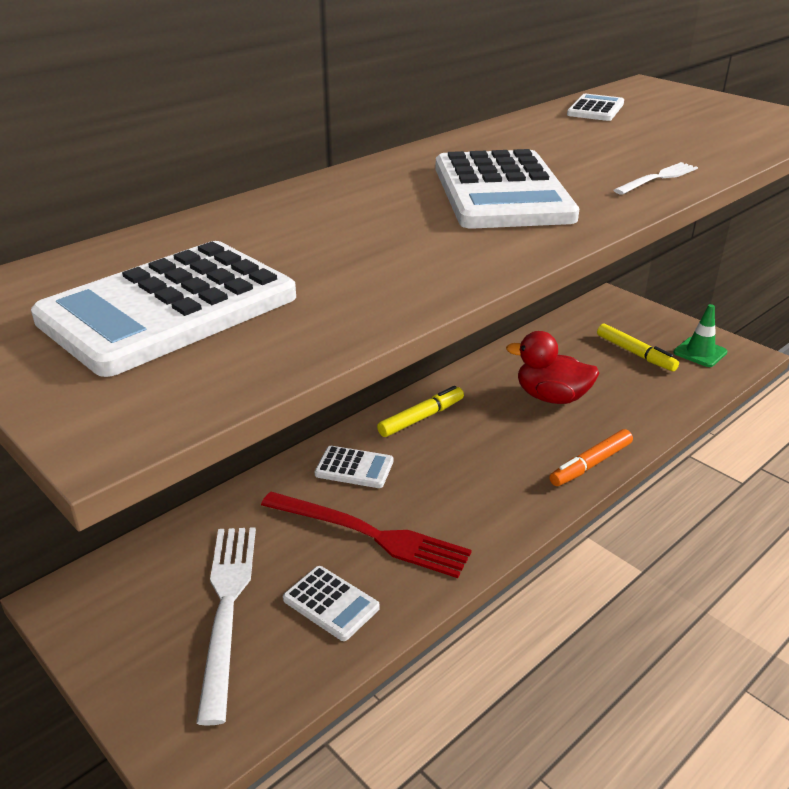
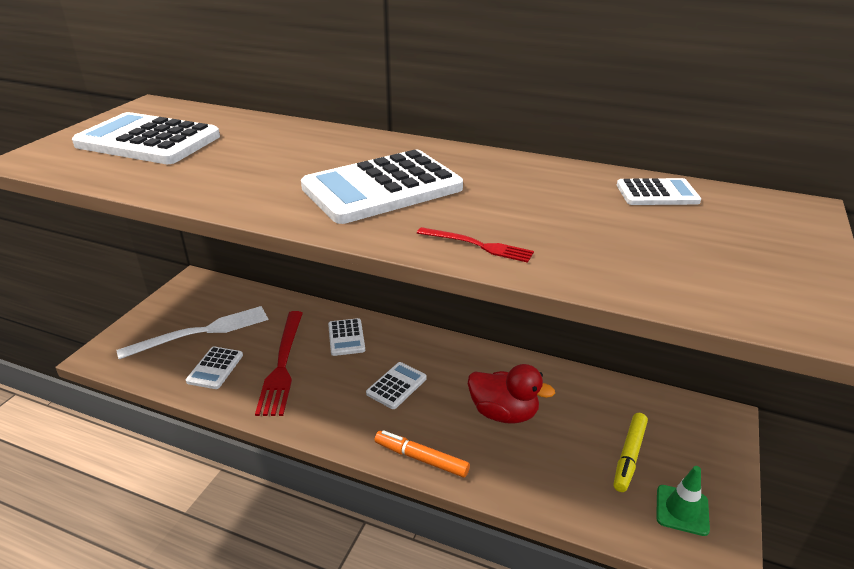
camera: 65 degrees right, 0 degrees up
yellow marker [377,386,464,437] -> none
red duck [506,331,599,404] -> red duck turned 120 degrees clockwise [468,364,555,424]
white fork [614,162,698,195] -> red fork [417,227,534,263]
none -> white calculator [366,362,427,409]

